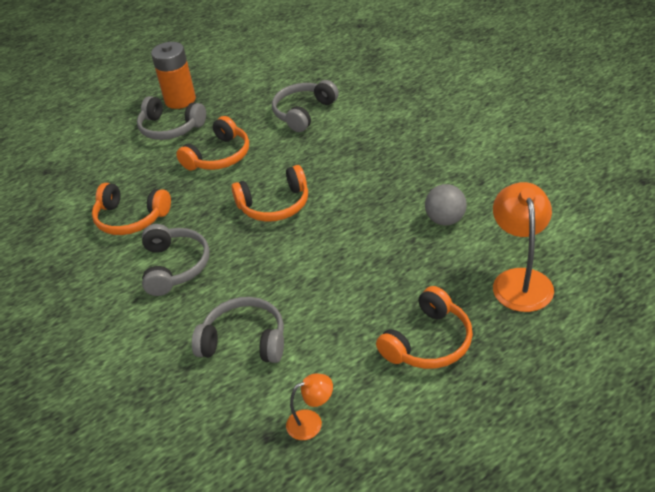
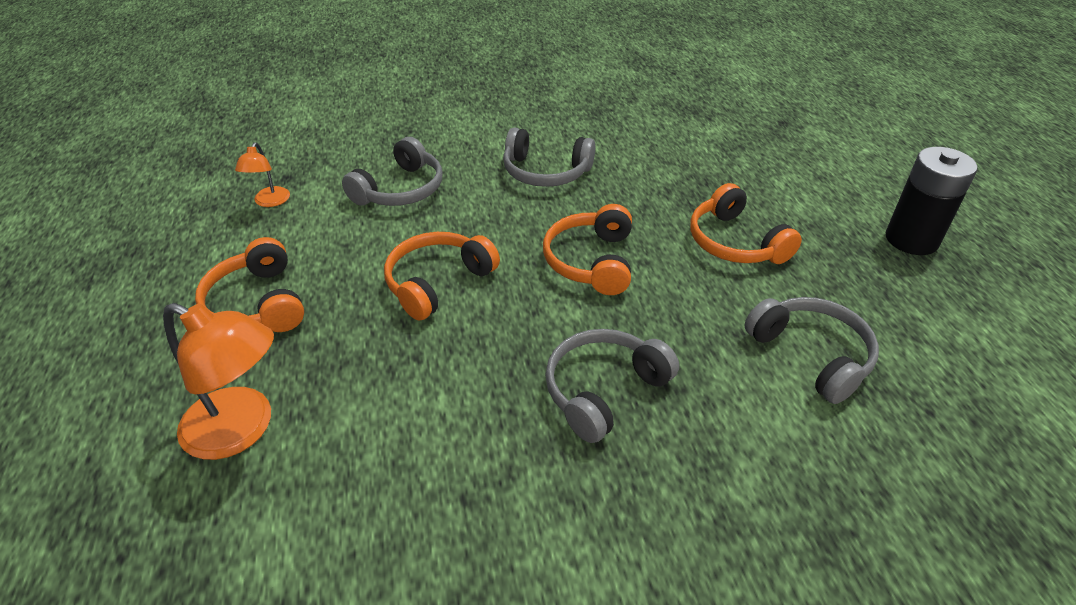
camera: 110 degrees right, 0 degrees up
orange headphones [92,183,171,235] -> orange headphones moved to [384,232,500,320]
grey headphones [137,96,206,140] -> grey headphones moved to [545,329,679,443]
orange battery [151,42,196,109] -> black battery [886,147,978,255]
grey ball [425,184,467,226] -> none

